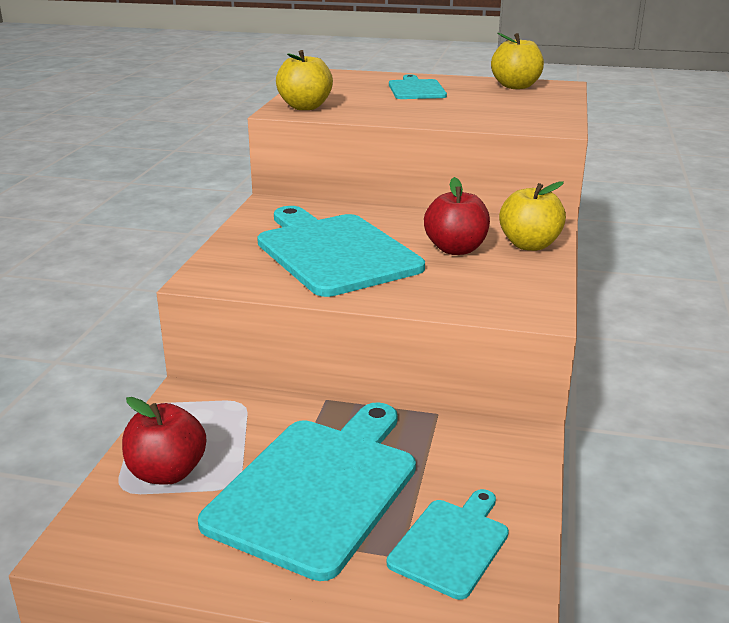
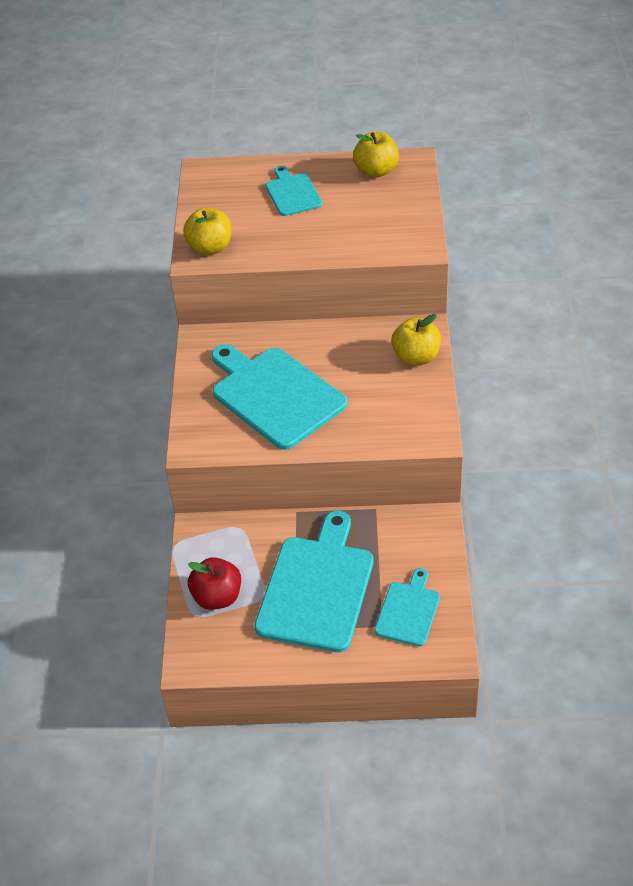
camera: 10 degrees left, 20 degrees up
red apple [424,177,490,255] -> none

